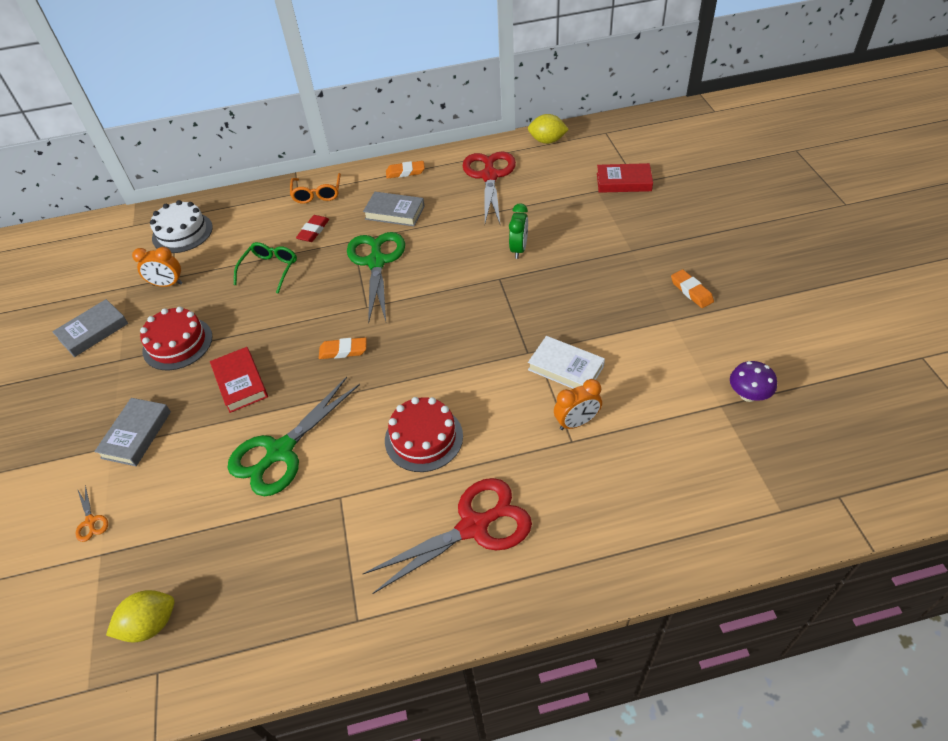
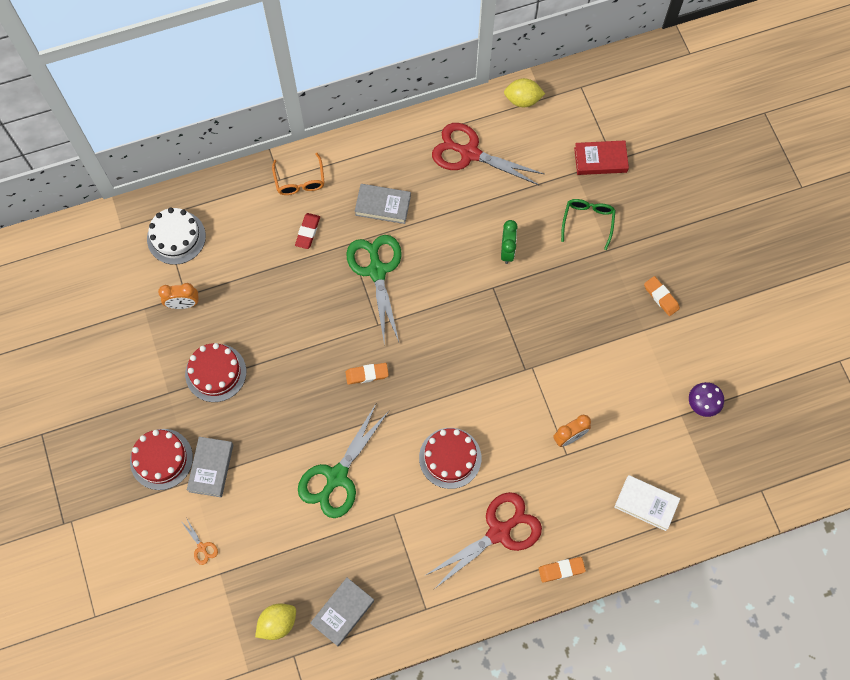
camera: 10 degrees left, 20 degrees up
grey book [52,299,128,357] -> grey book moved to [310,578,374,646]
red book [210,347,268,413] -> none
green glasses [234,242,297,294] -> green glasses moved to [561,199,616,250]
orange eraser [386,161,425,178] -> orange eraser moved to [538,557,586,582]
red scissors [463,152,516,223] -> red scissors turned 60 degrees counterclockwise [432,123,544,186]
white book [528,336,605,389] -> white book moved to [614,475,680,531]
none -> red cake [130,429,193,490]

